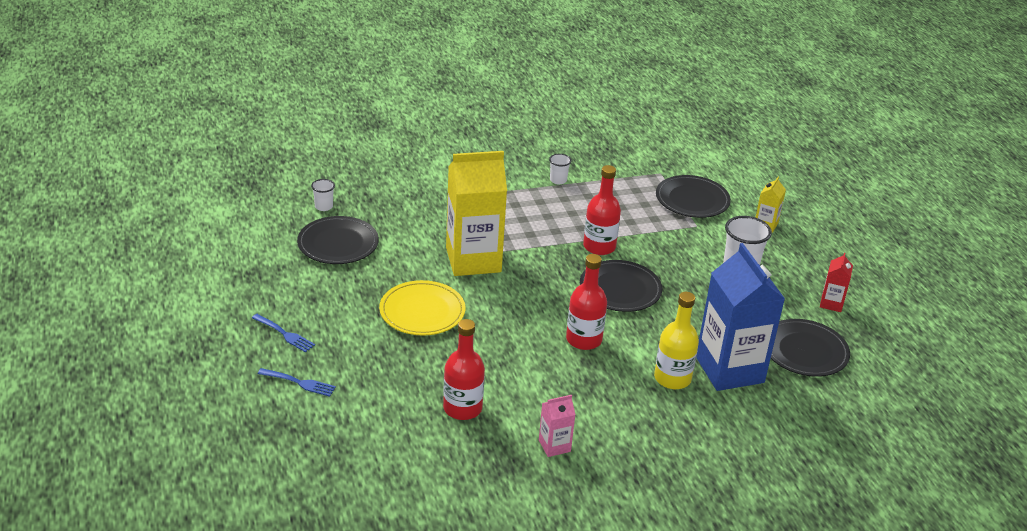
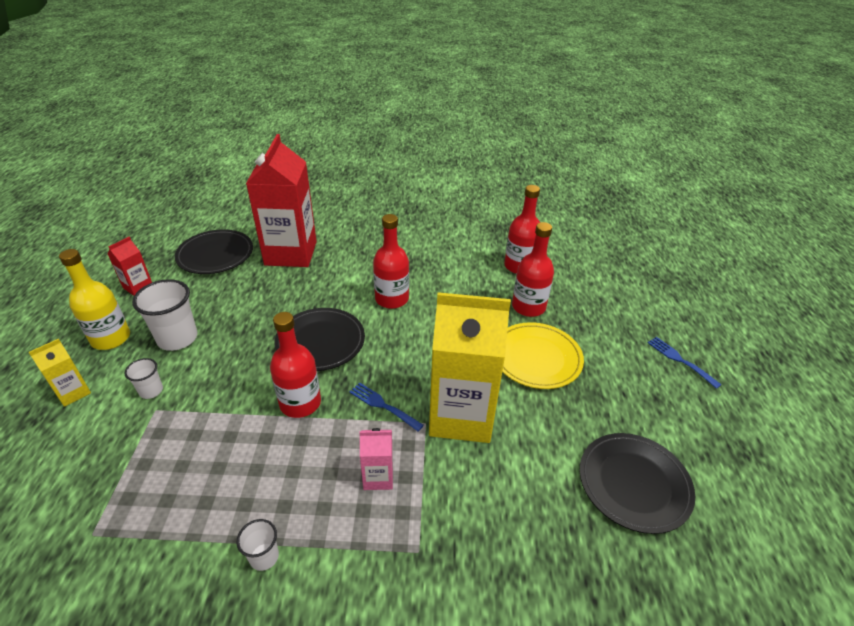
camera: 160 degrees left, 5 degrees up
blue fork [258,368,336,397] -> blue fork moved to [349,382,424,432]
white cup [311,179,335,211] -> white cup moved to [124,358,163,399]
pink carton [539,395,576,457] -> pink carton moved to [359,428,393,490]
yellow bottle [654,292,699,389] -> yellow bottle moved to [59,249,130,350]
black plate [656,175,731,218] -> none
blue carton [696,243,785,391] -> red carton [246,134,317,267]
none -> red bottle [512,222,554,317]

